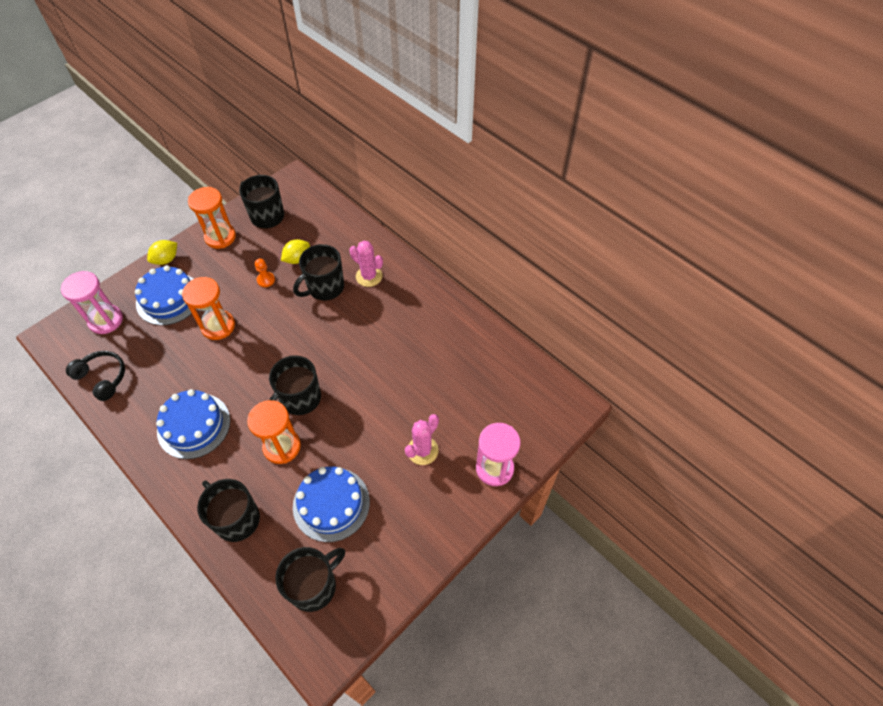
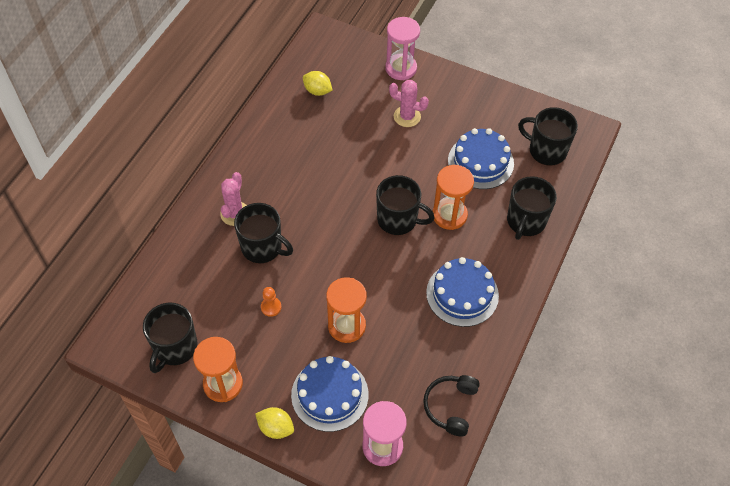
camera: 110 degrees left, 0 degrees up
yellow lemon [281,239,310,264] -> yellow lemon moved to [303,71,332,96]

